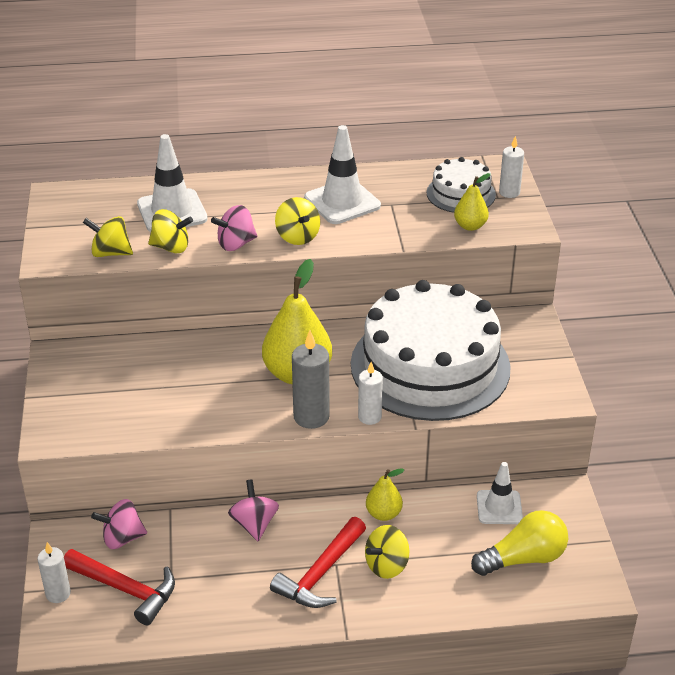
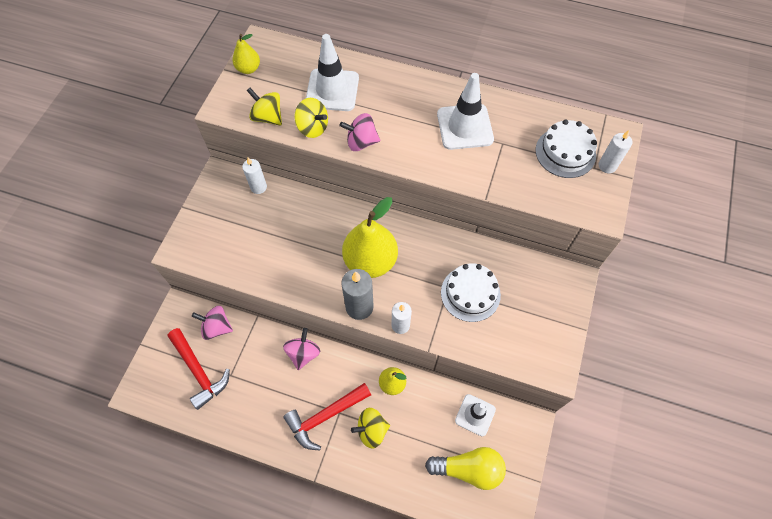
camera: 25 degrees right, 25 degrees up
white candle [37,542,71,603] -> white candle moved to [242,158,267,194]
yellow spinning top [275,197,320,245] -> none
white cake [351,280,511,421] -> white cake [441,263,501,322], size x0.47
yellow pear [454,173,490,231] -> yellow pear moved to [232,34,260,74]

